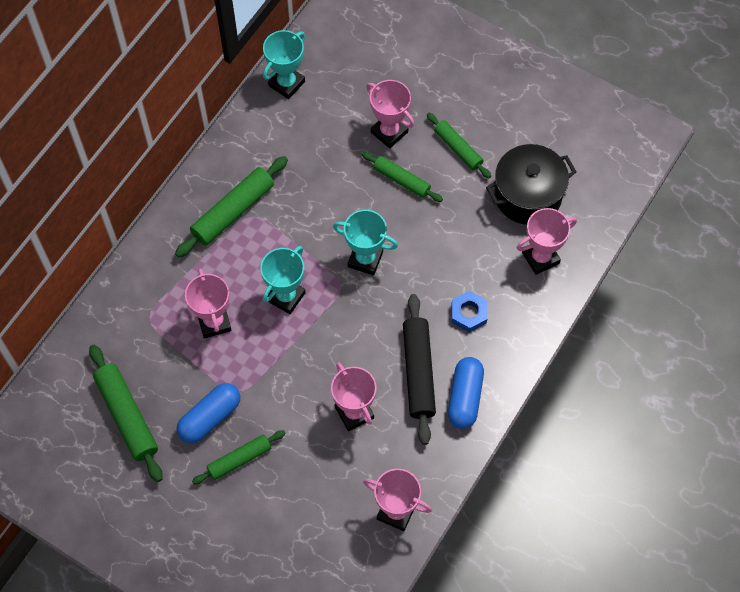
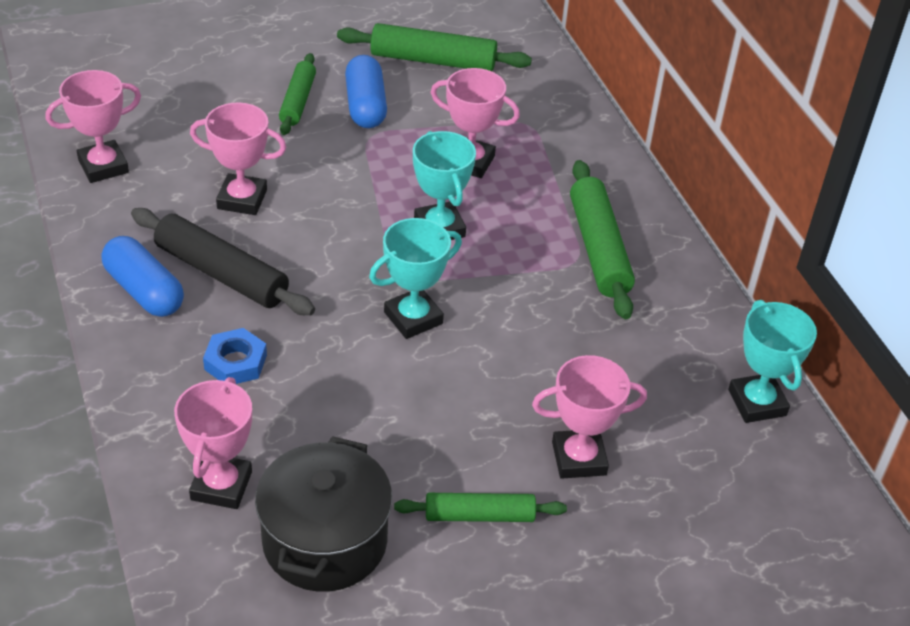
camera: 125 degrees right, 20 degrees down
green rolling pin [362,152,443,202] -> none

